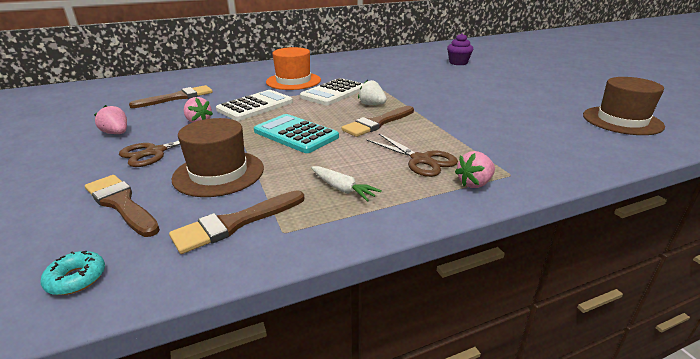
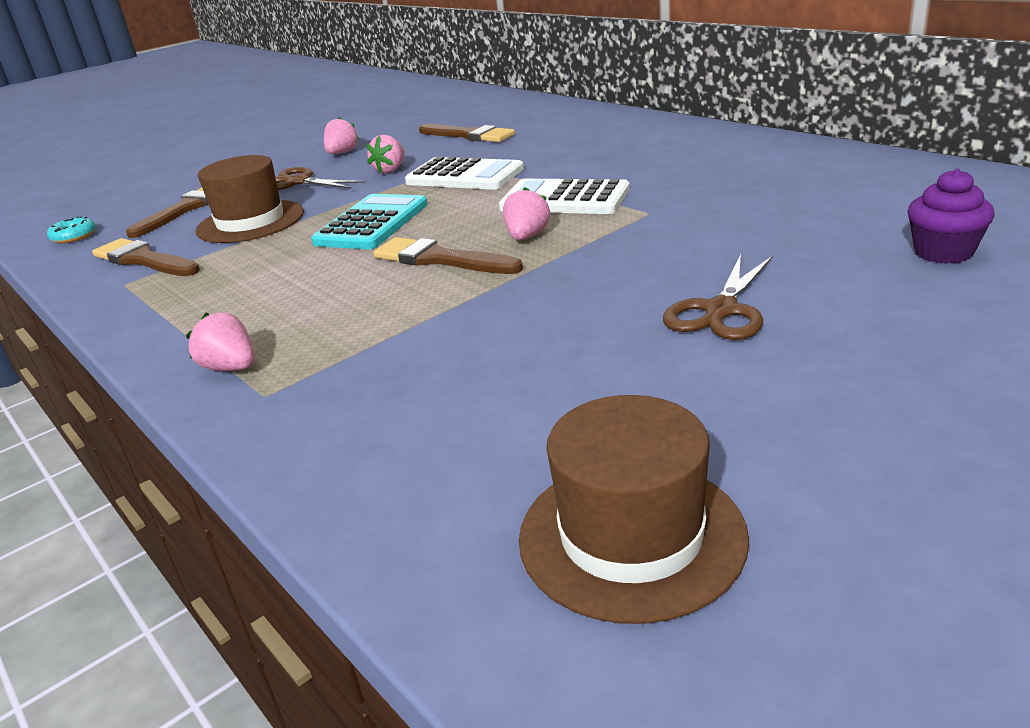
camera: 75 degrees right, 0 degrees up
orange hat [266,47,321,90] -> none
white carrot [311,166,382,202] -> none
white strawberry [358,80,387,105] -> pink strawberry [503,187,550,240]
brown scissors [366,134,458,177] -> brown scissors moved to [663,255,773,340]

